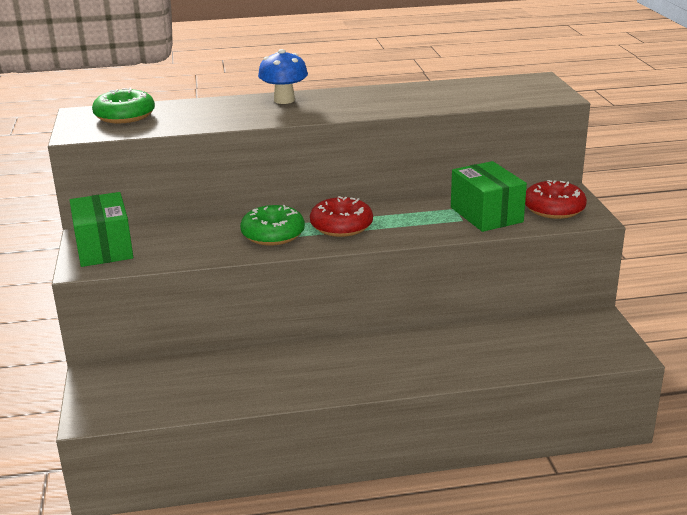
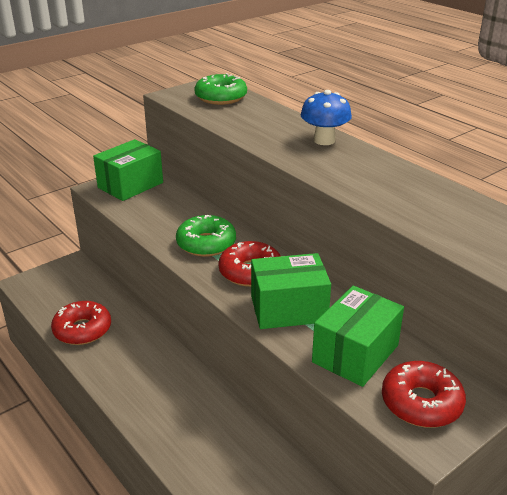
camera: 60 degrees right, 5 degrees up
none -> red donut [51,301,111,345]
none -> green box [251,253,331,329]

